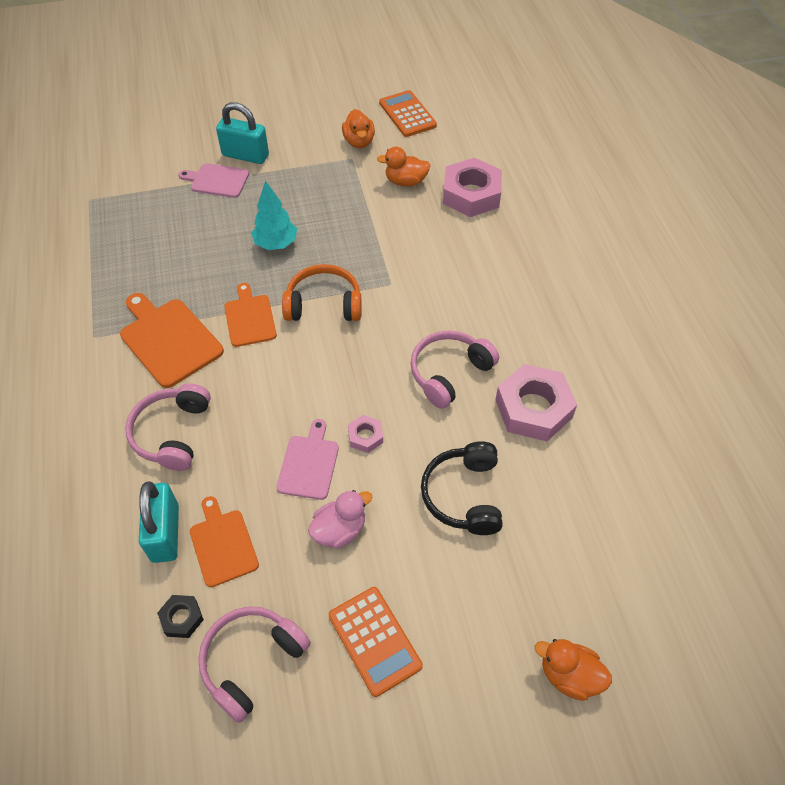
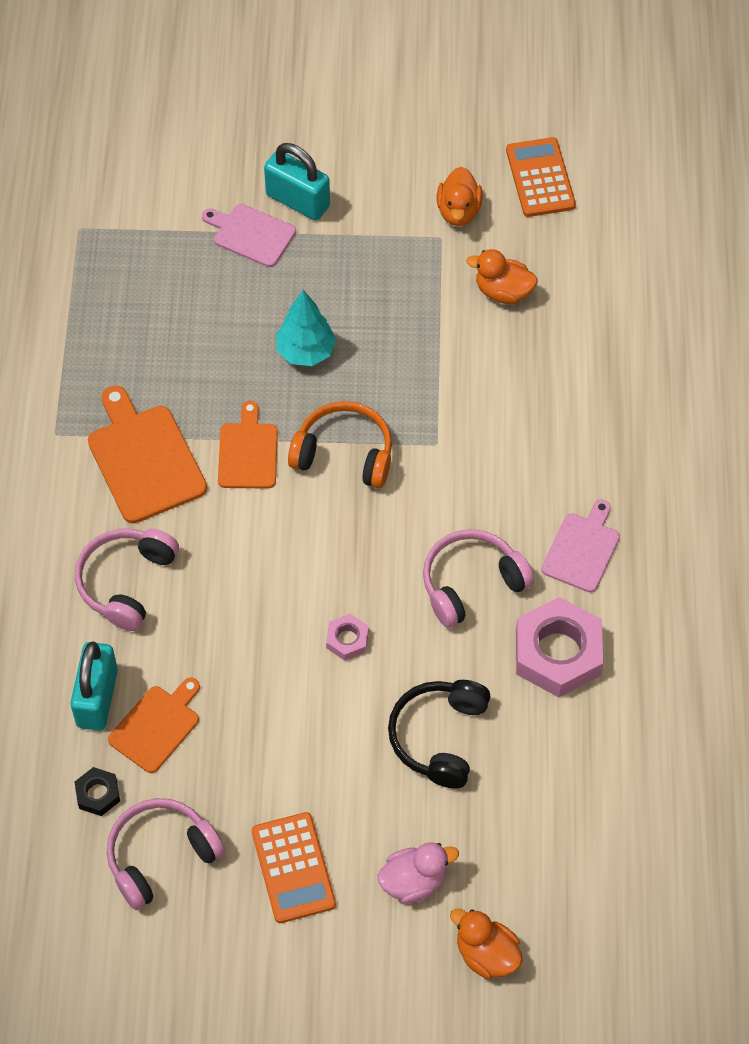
camera: 15 degrees right, 5 degrees up
orange cutting board [190,496,259,587] -> orange cutting board turned 45 degrees clockwise [108,677,200,773]
pink cutting board [276,419,339,500] -> pink cutting board moved to [541,499,620,593]
pink duck [308,490,372,549] -> pink duck moved to [377,842,459,904]
pink nut [443,158,502,217] -> none

